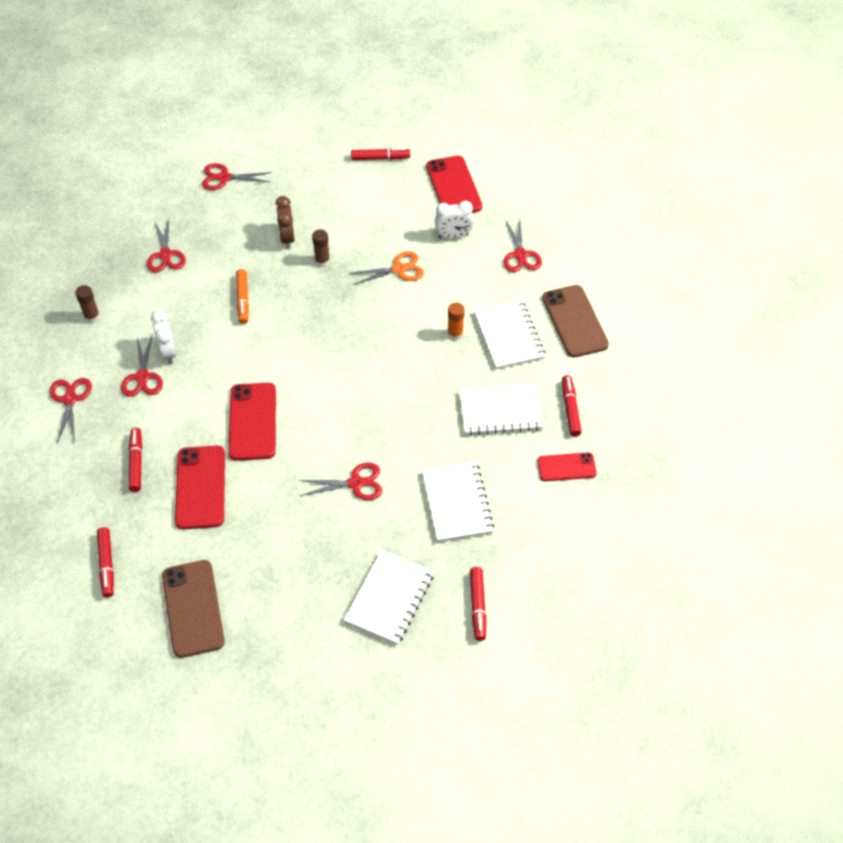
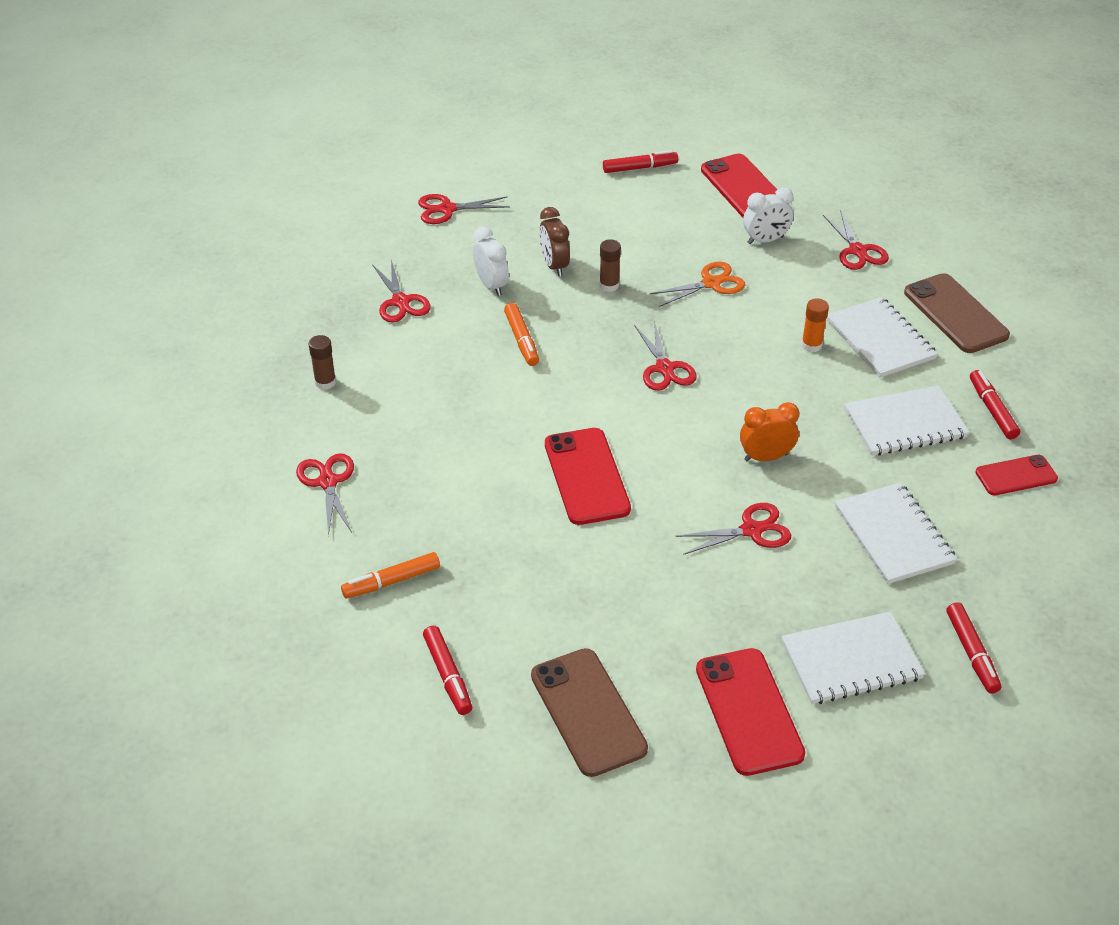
camera: 10 degrees left, 10 degrees down
red scissors [121,334,163,397] -> red scissors moved to [635,321,697,391]
red marker [129,428,142,492] -> none
white clock [151,310,176,364] -> white clock moved to [473,227,509,296]
red phone [175,445,225,529] -> red phone moved to [696,648,805,776]
white notebook [344,550,434,645] -> white notebook turned 60 degrees clockwise [781,611,925,704]
none -> orange marker [341,552,440,598]
none -> orange clock [740,402,799,461]

